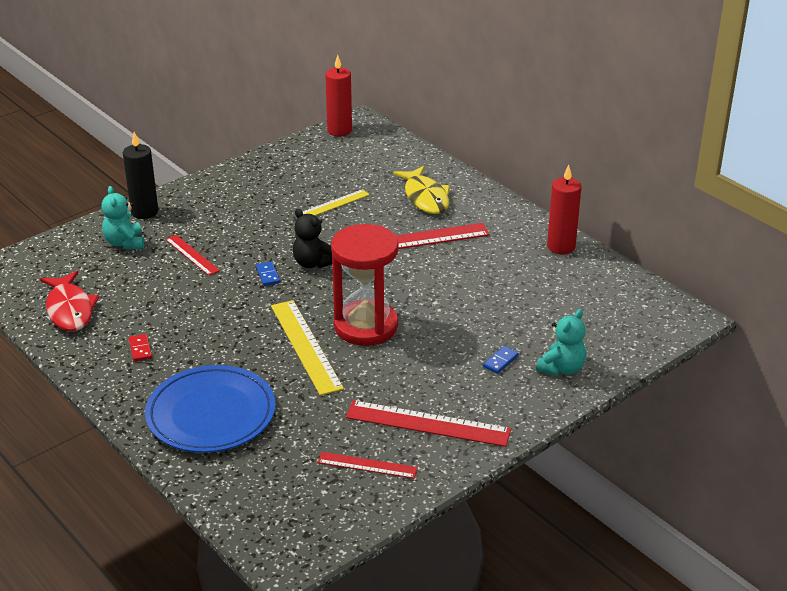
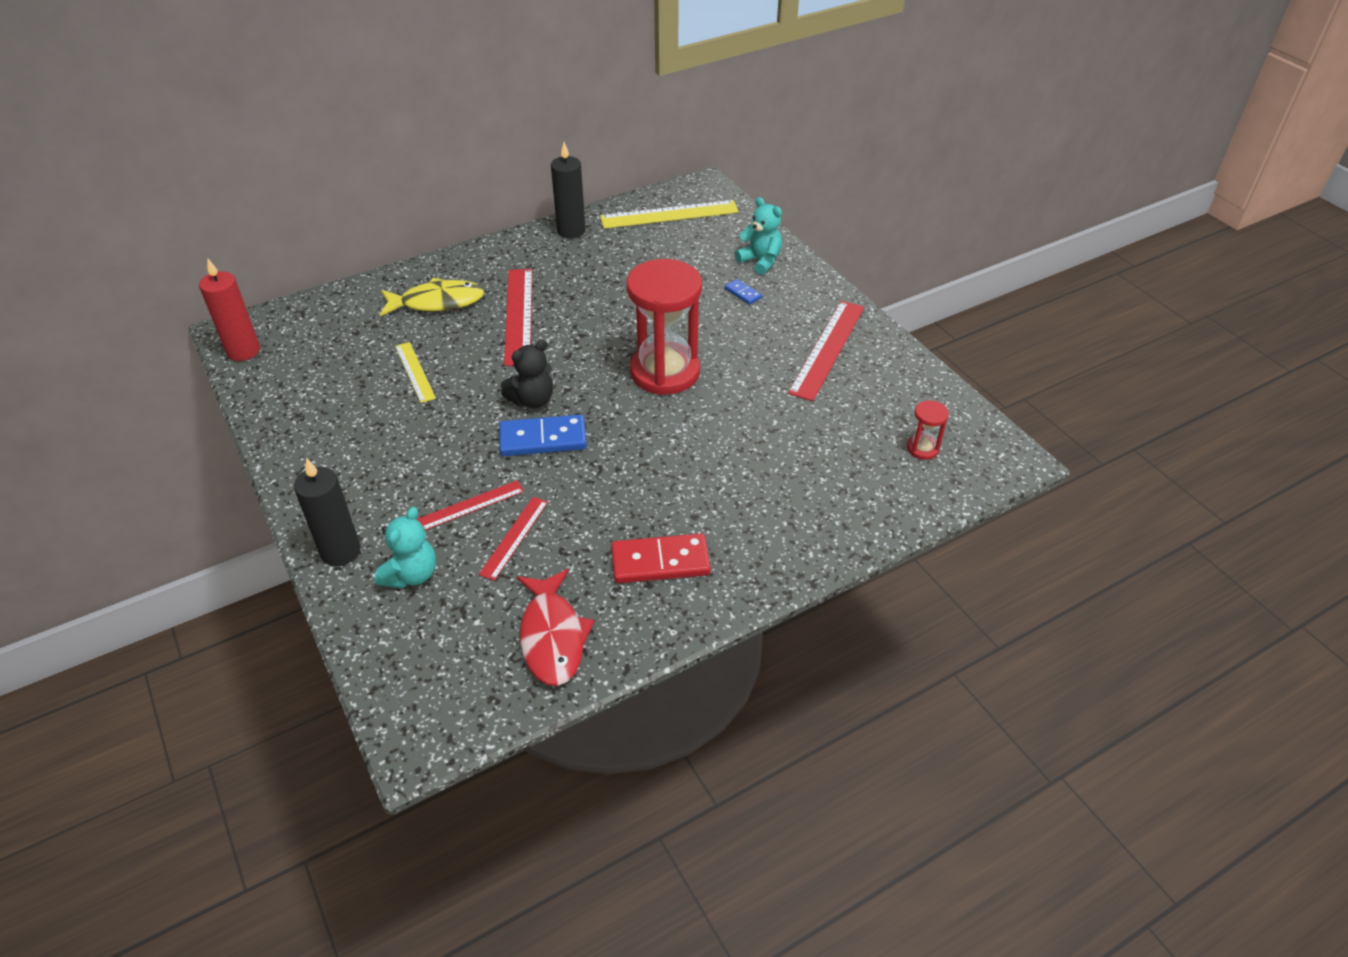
camera: 80 degrees left, 10 degrees up
red fish [40,271,99,331] -> red fish turned 90 degrees clockwise [517,569,594,686]
turquoise teddy bear [101,186,144,249] -> turquoise teddy bear turned 60 degrees counterclockwise [374,507,436,588]
red domino [129,334,152,362] -> red domino [611,533,711,583], size x2.02
blue plate [145,365,276,453] -> none
blue domino [256,262,280,286] -> blue domino [499,414,587,456], size x2.02
yellow ruler [271,300,344,396] -> yellow ruler moved to [600,200,739,229]
red ruler [318,452,418,479] -> red ruler moved to [479,497,548,581]
red candle [547,165,582,254] -> black candle [551,142,586,238]
none -> red hourglass [907,400,949,460]

